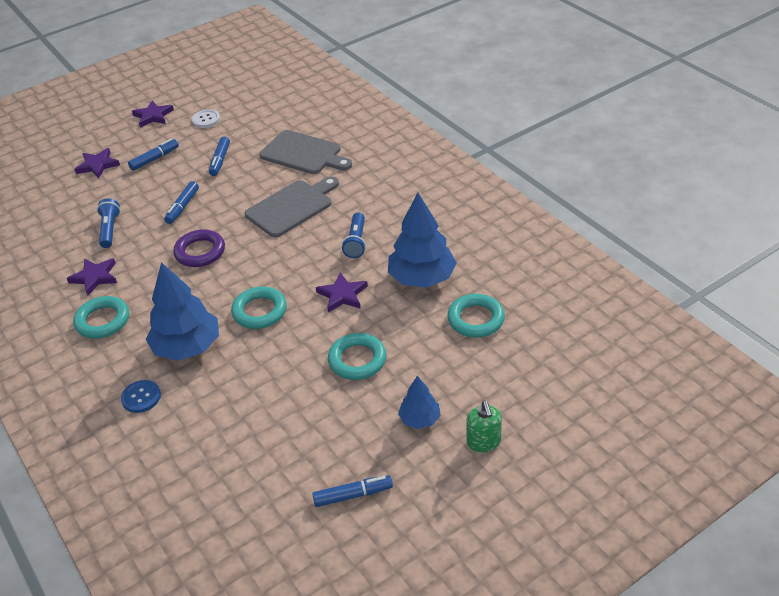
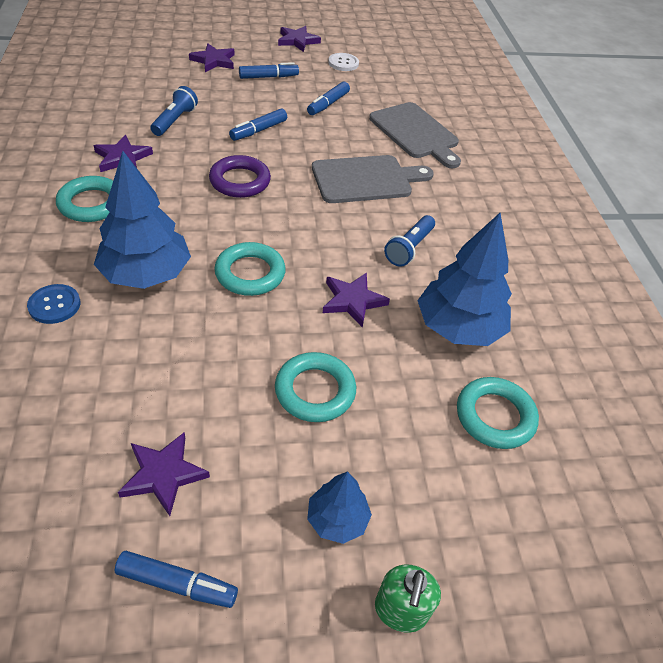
camera: 20 degrees right, 5 degrees up
none -> purple star [118,432,210,516]

